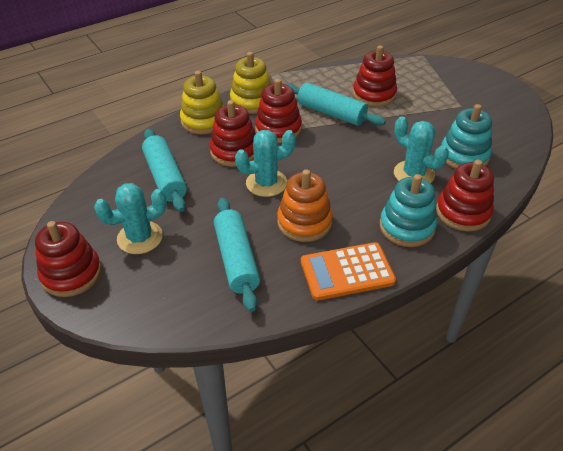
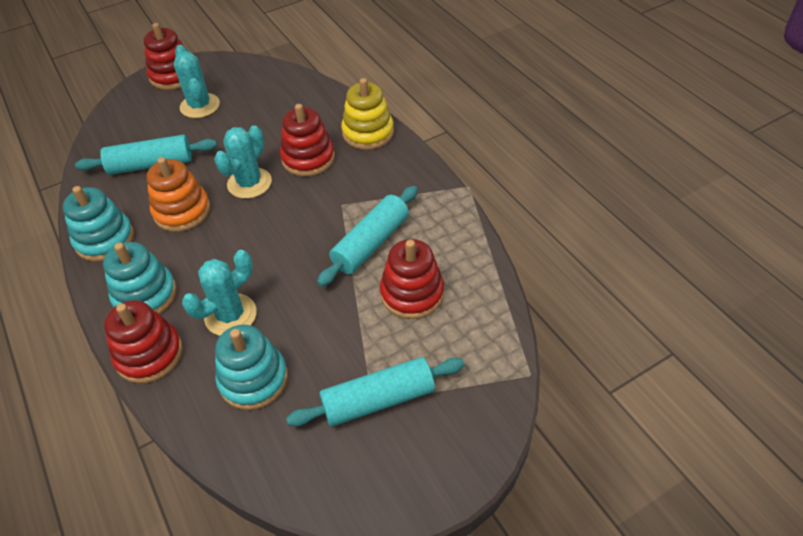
camera: 95 degrees right, 5 degrees up
turquoise rolling pin [142,129,187,212] -> turquoise rolling pin moved to [286,357,465,427]
yellow stacking toy [230,52,271,114] -> none
turquoise cactus [235,130,296,197] -> turquoise cactus turned 45 degrees clockwise [214,125,272,199]
red stacking toy [255,79,302,143] -> none
orange calculator [301,242,396,301] -> turquoise stacking toy [63,186,134,262]

